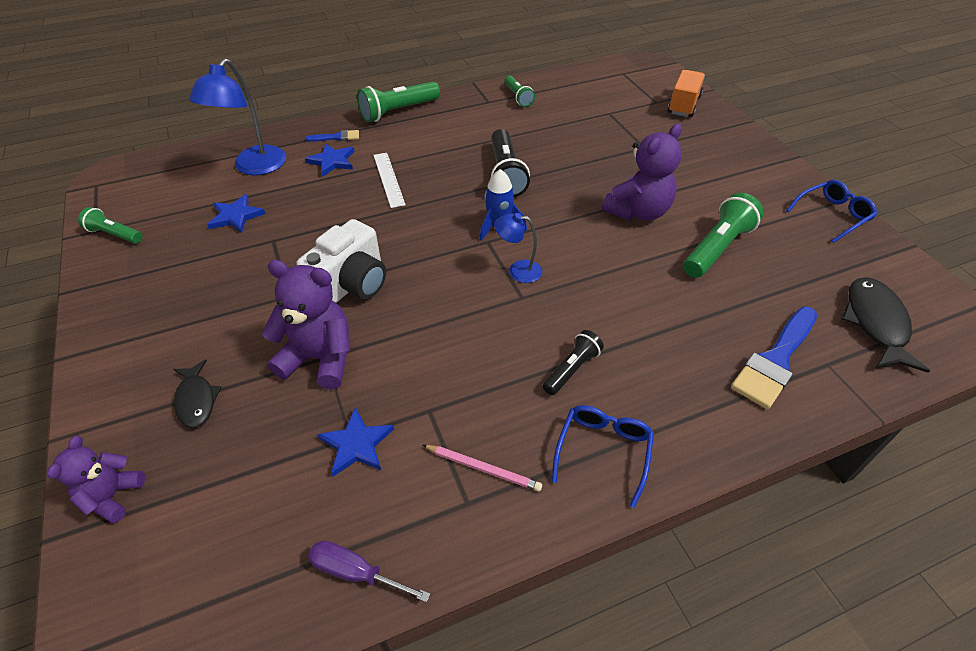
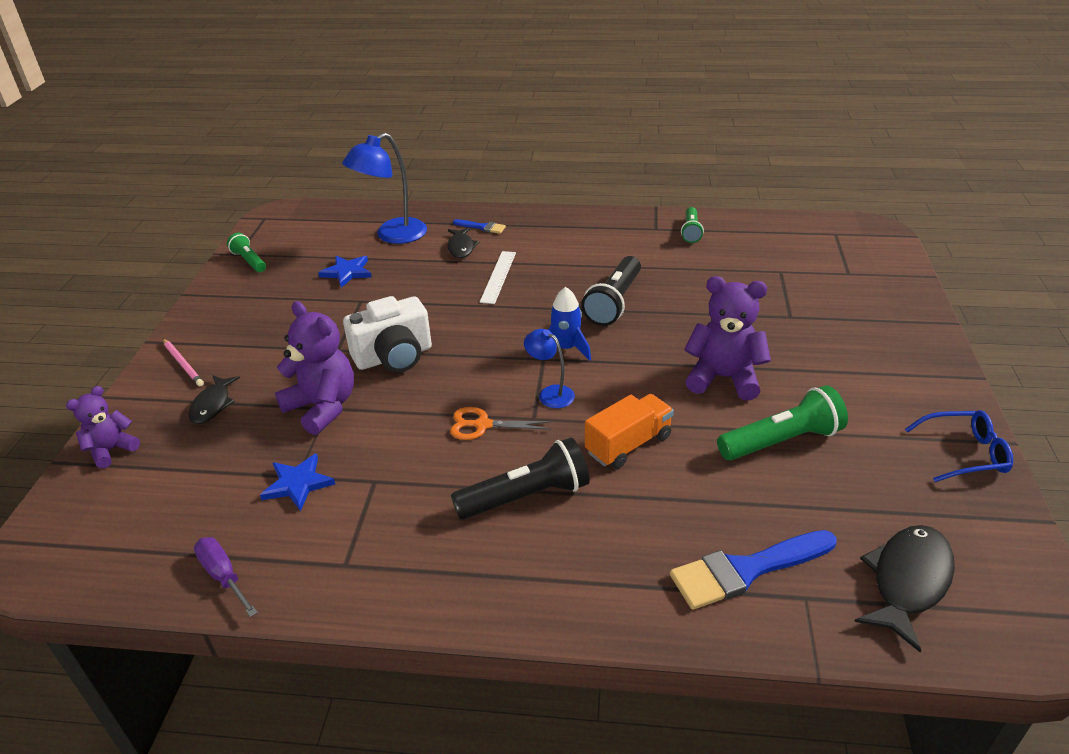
camera: 30 degrees right, 10 degrees down
blue star [305,143,355,177] -> black fish [447,227,479,258]
green flashlight [357,82,440,122] -> none
pink pencil [423,445,542,492] -> pink pencil moved to [163,339,204,386]
black flashlight [543,330,604,395] -> black flashlight [451,437,590,520], size x1.67
blue glasses [552,405,654,508] -> none
purple teddy bear [602,123,682,221] -> purple teddy bear turned 150 degrees counterclockwise [684,276,771,400]
orange truck [668,70,705,117] -> orange truck moved to [585,394,674,469]
none -> orange scissors [450,407,552,440]

